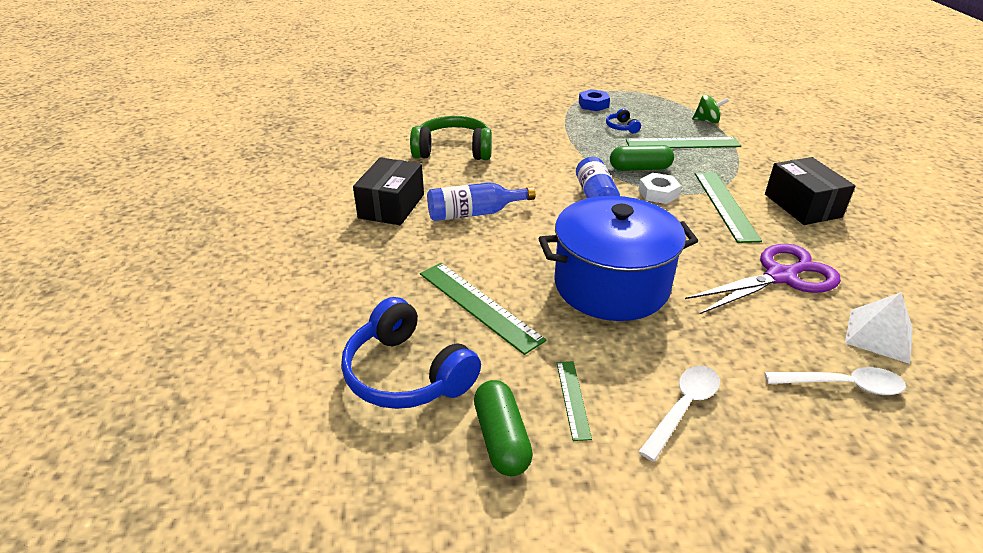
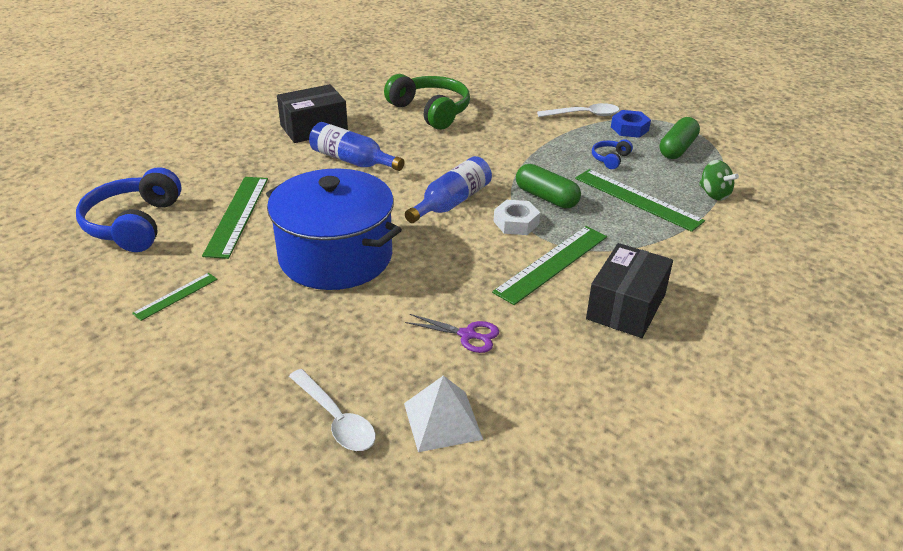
camera: 45 degrees right, 0 degrees up
green capsule [474,380,533,476] -> green capsule moved to [660,117,700,159]
white spoon [638,366,720,461] -> white spoon moved to [537,103,619,117]
purple scissors [685,244,841,314] -> purple scissors [405,314,499,353], size x0.51

